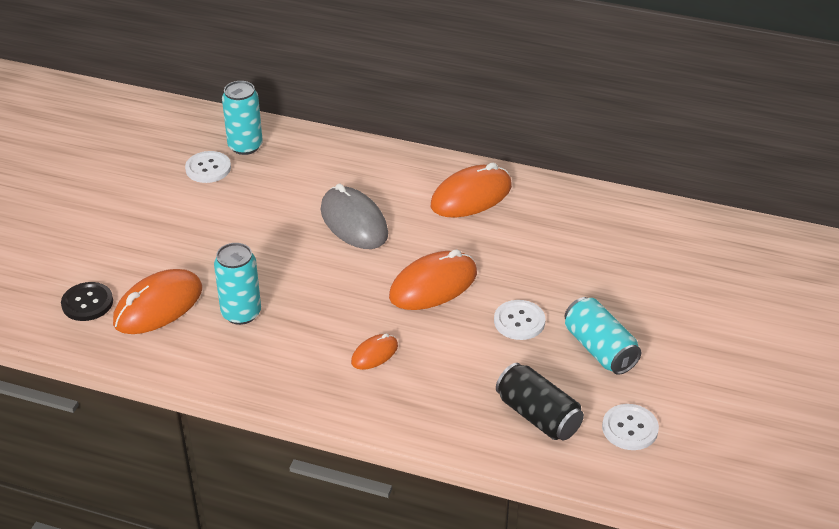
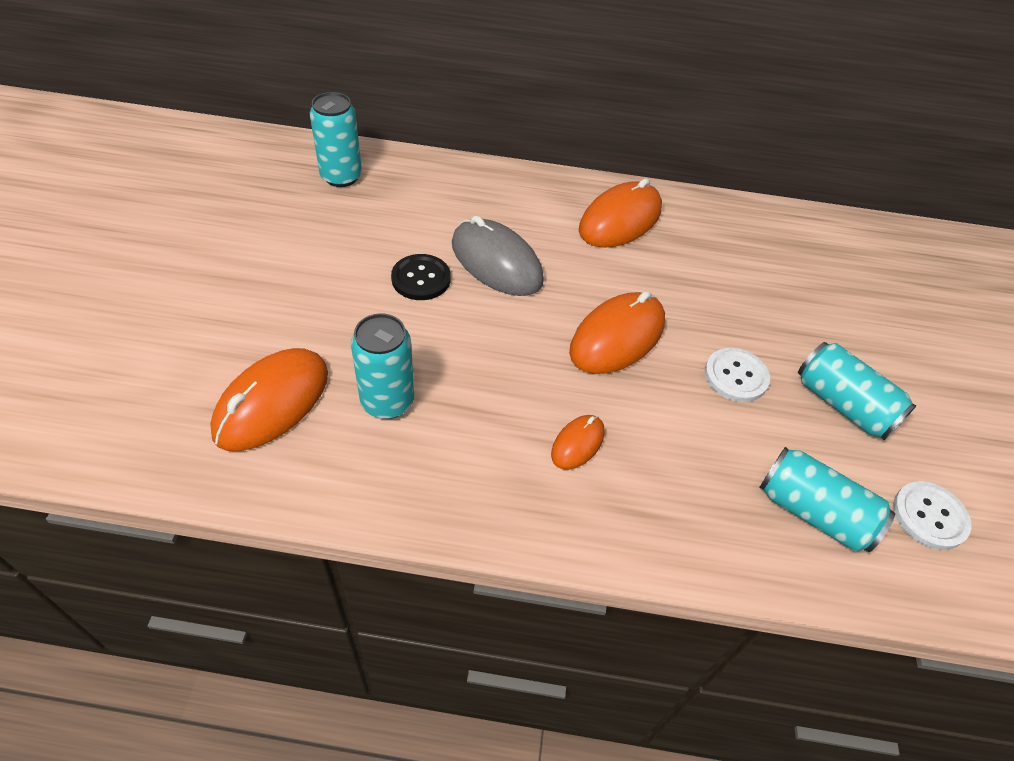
camera: 15 degrees left, 10 degrees up
black button [61,282,113,321] -> black button moved to [391,254,451,300]
white button [185,151,231,183] -> none
black can [496,363,584,440] -> turquoise can [759,447,895,552]

